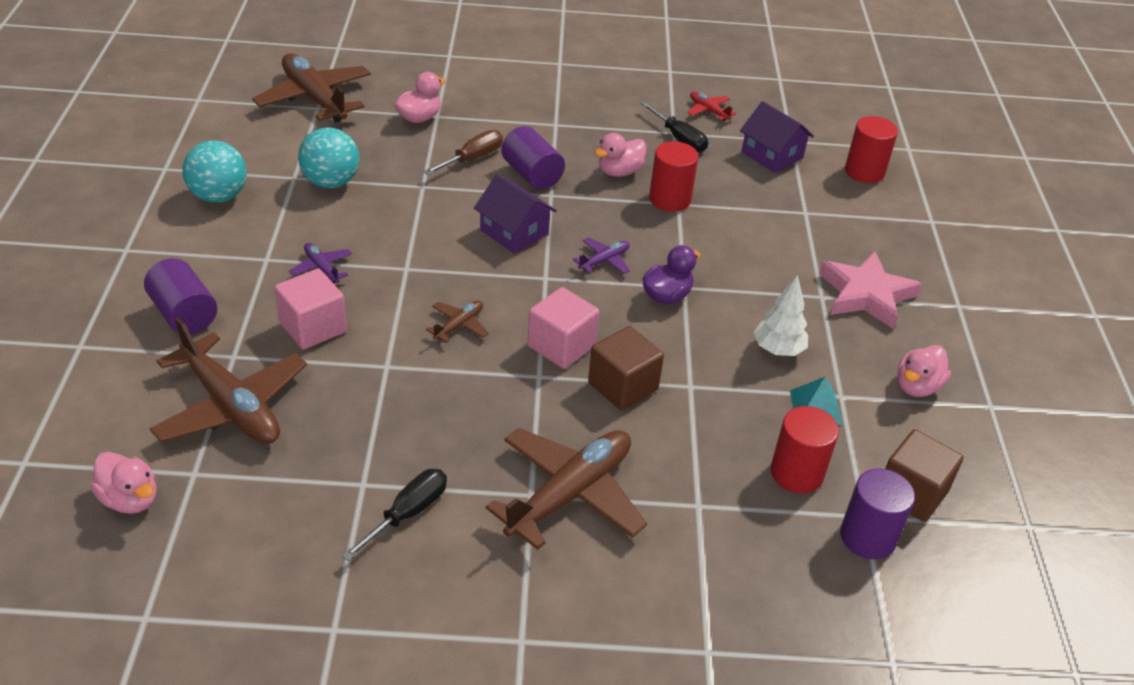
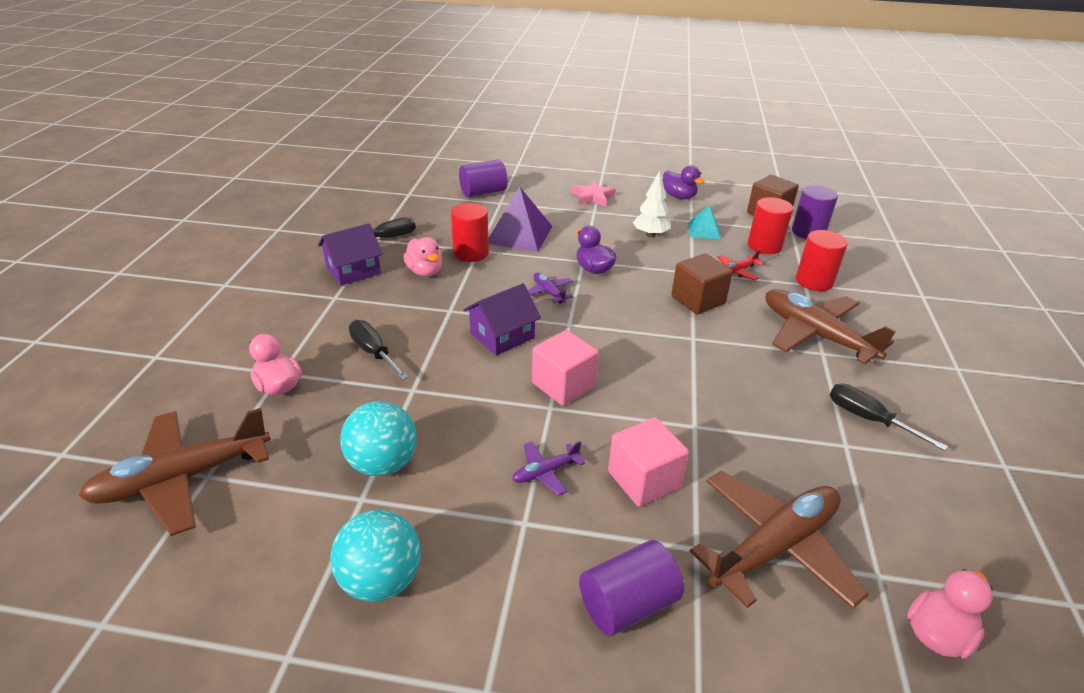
camera: 80 degrees left, 5 degrees down
brown screwdriver [424,130,503,175] -> black screwdriver [349,320,409,380]
brown plane [426,301,489,343] -> none
purple cylinder [501,126,565,190] -> purple cylinder moved to [459,159,508,197]
pink cube [527,287,599,369] -> pink cube moved to [532,330,599,406]
red plane [687,91,736,121] -> red plane moved to [717,249,764,281]
purple house [740,101,814,173] -> purple house moved to [318,223,383,286]
pink star [819,251,922,329] -> pink star [572,180,616,207], size x0.65
red cylinder [845,116,898,183] -> red cylinder moved to [796,230,848,291]
pink duck [897,345,951,397] -> purple duck [663,165,705,199]
none -> purple pyramid [488,187,552,252]

